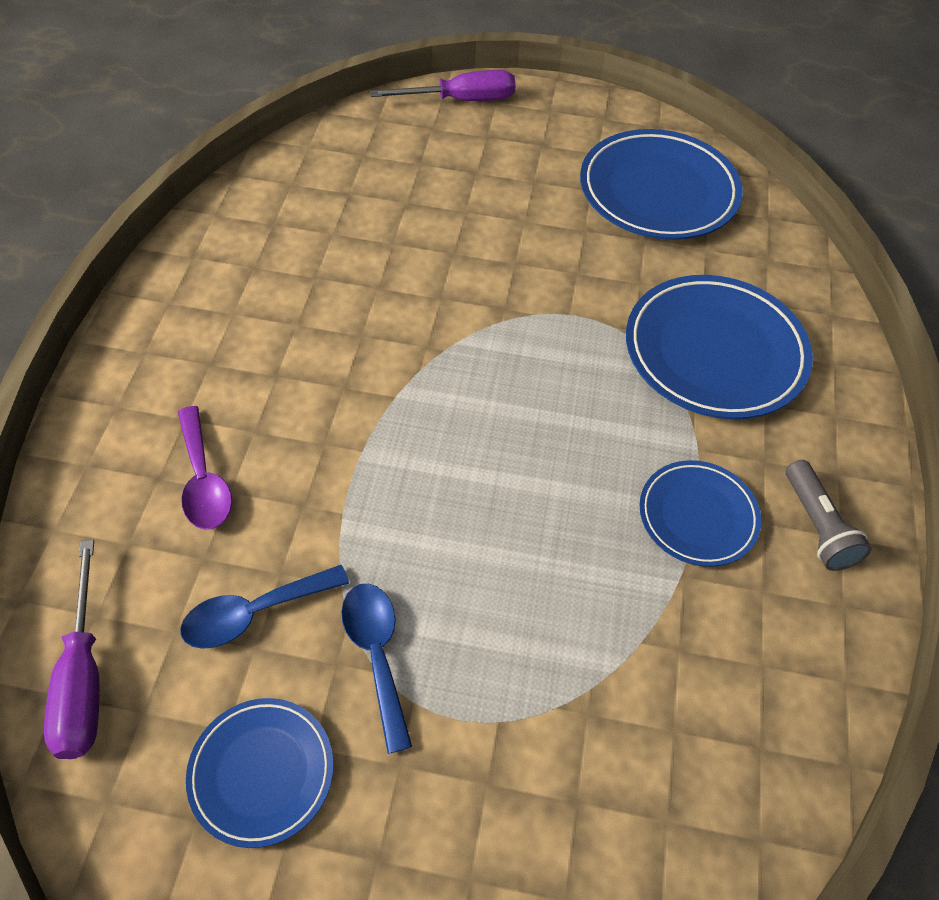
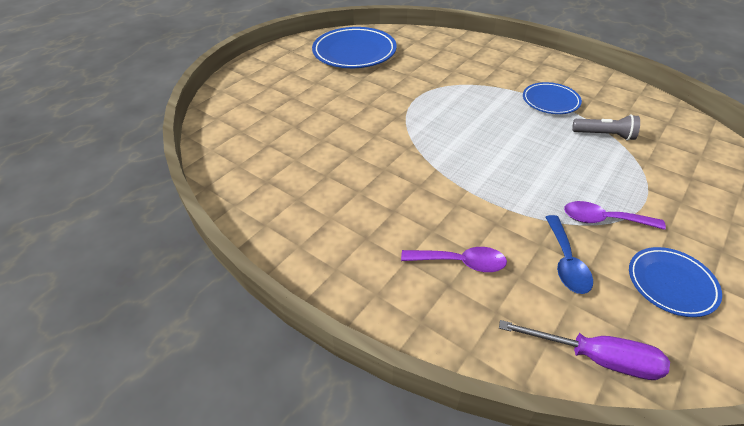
camera: 60 degrees left, 10 degrees down
blue spoon [341,584,412,754] -> purple spoon [564,201,666,230]
purple screwdriver [370,70,516,101] -> none
blue plate [626,275,813,419] -> none
grey flashlight [786,460,872,571] -> grey flashlight moved to [572,114,640,141]

